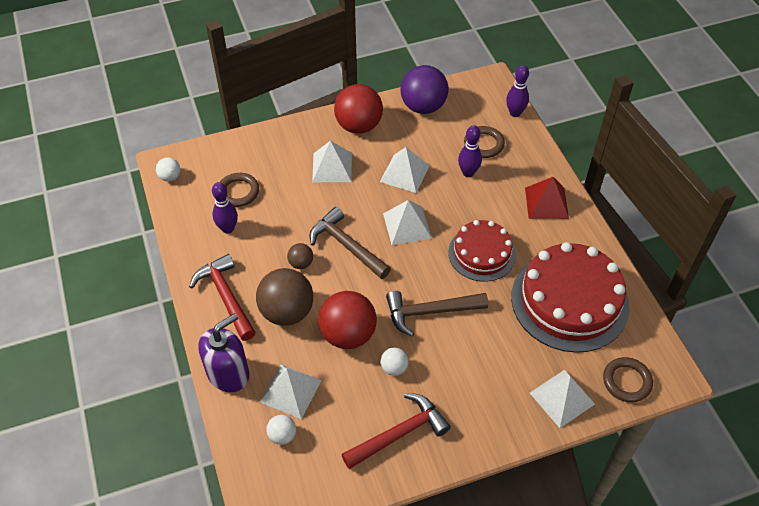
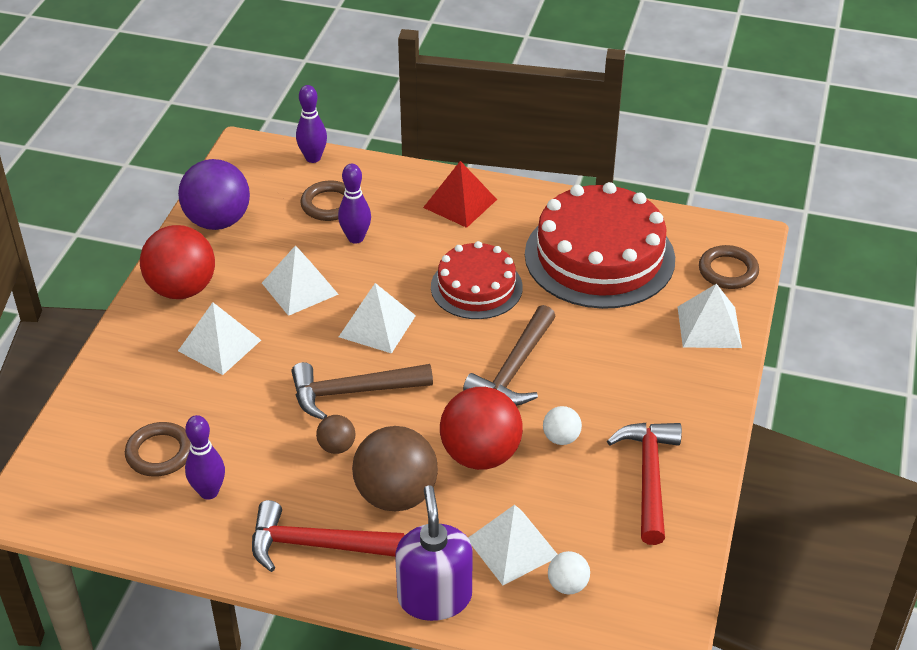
camera: 55 degrees left, 10 degrees down
white ball [156,157,181,182] -> none

